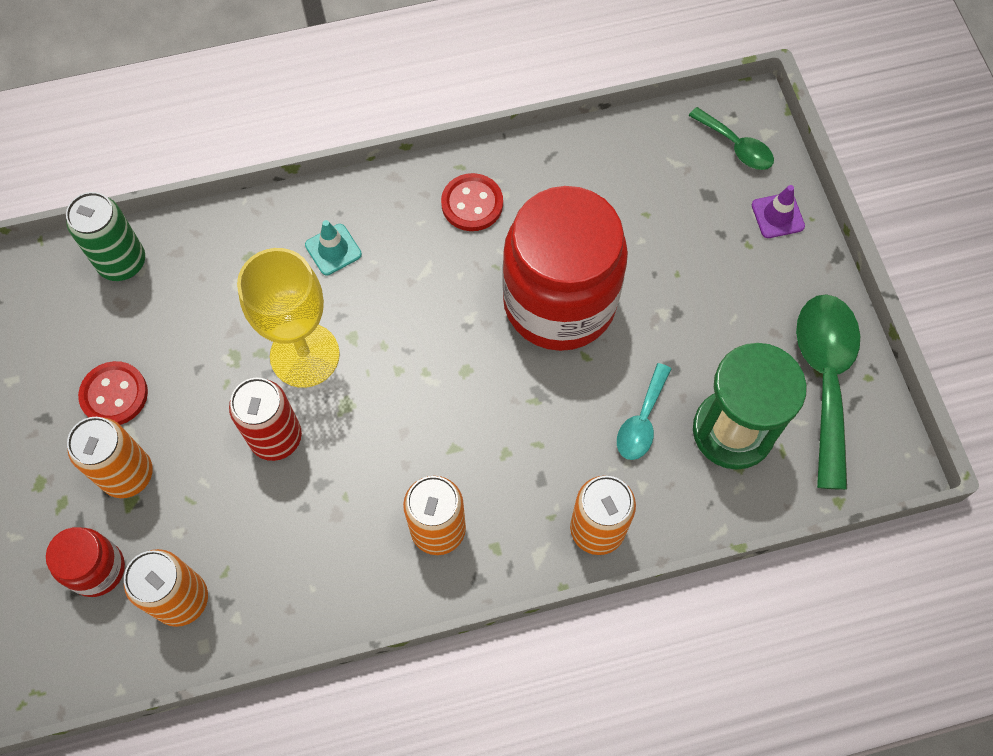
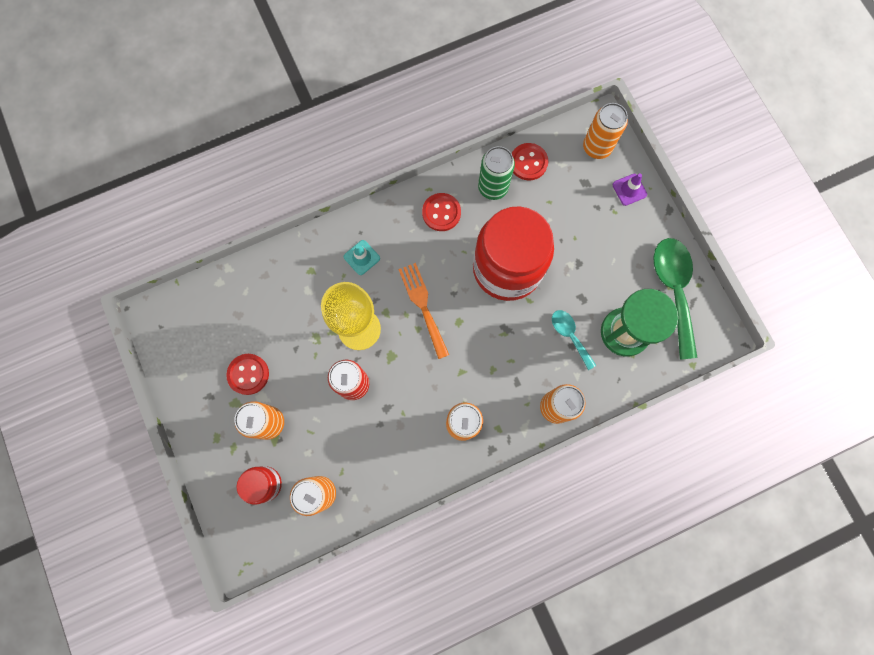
camera: 10 degrees left, 10 degrees up
green can [66,192,145,281] -> green can moved to [478,146,515,200]
turquoise spoon [617,363,671,460] -> turquoise spoon turned 135 degrees clockwise [552,310,596,370]
green spoon [689,107,774,170] -> orange can [583,103,628,159]
none -> orange fork [398,263,449,359]
none -> red button [512,143,548,181]

